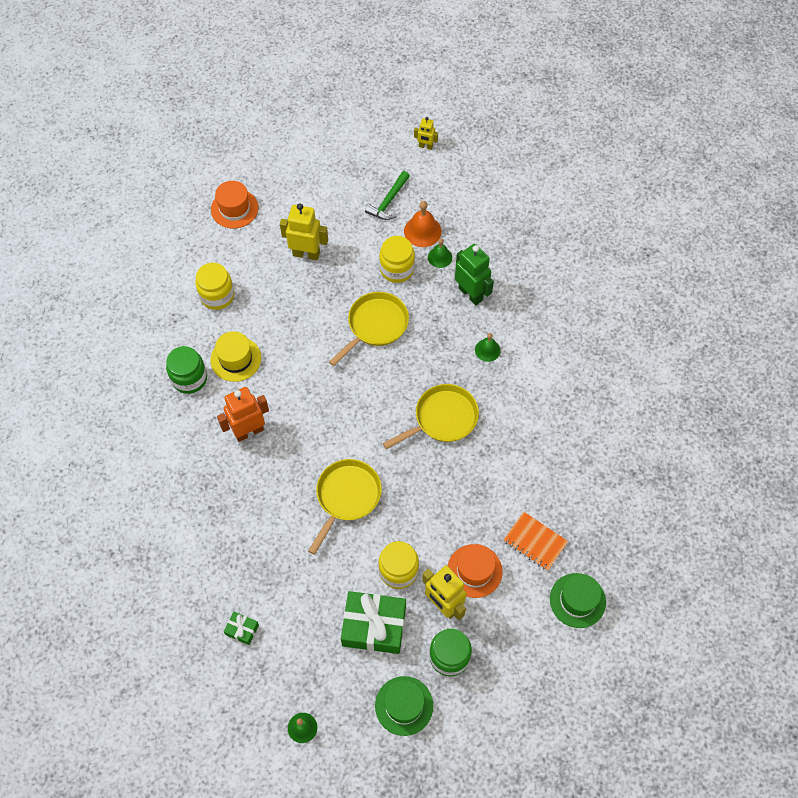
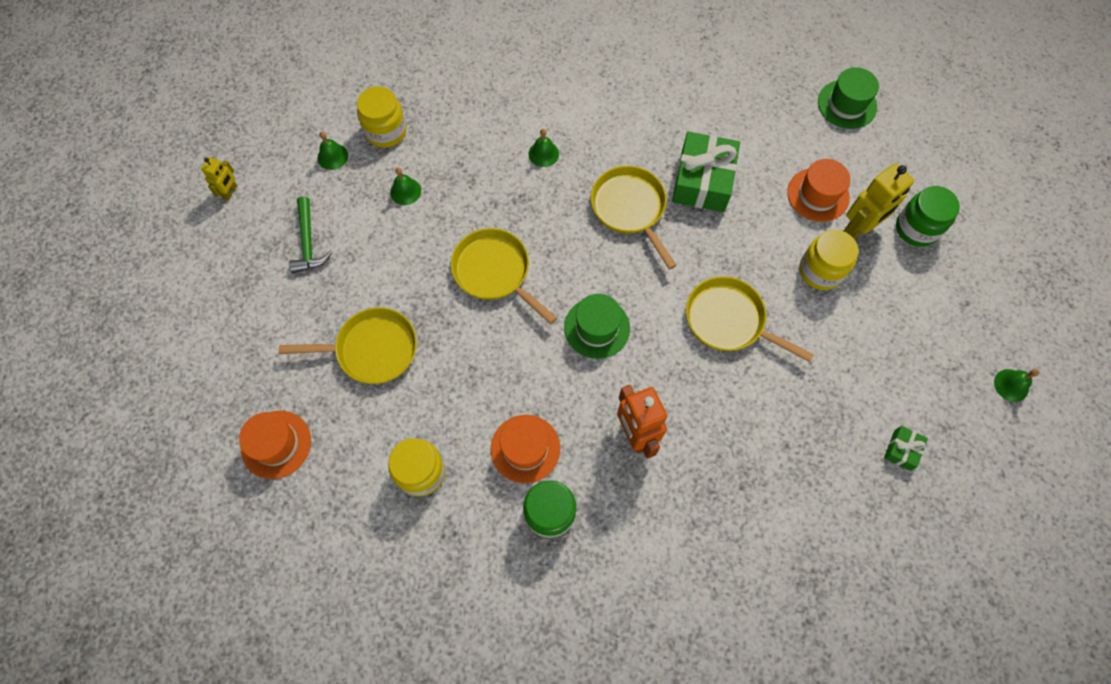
camera: 85 degrees left, 5 degrees up
yellow hat [210,331,261,382] -> orange hat [491,415,560,483]
yellow robot [280,203,328,261] -> yellow pan [279,307,417,384]
green gift [341,591,406,654] -> green gift moved to [672,132,740,212]
green hammer [365,171,410,220] -> green hammer turned 45 degrees clockwise [289,196,332,273]
green hat [375,676,433,736] -> green hat moved to [564,294,630,359]
yellow jar [379,236,415,283] -> yellow jar moved to [357,86,406,148]
orange bell [404,201,442,247] -> none
green robot [455,244,494,305] -> none
orange notebook [503,512,568,571] -> none
none -> green bell [318,131,348,170]

